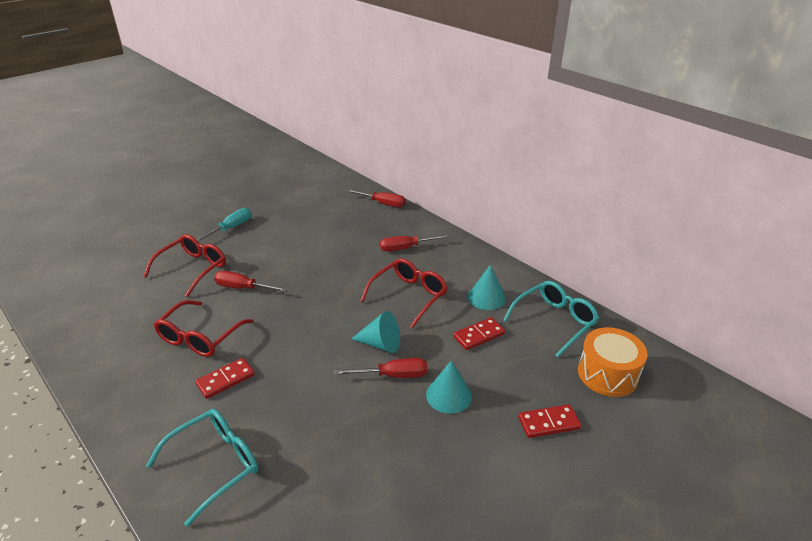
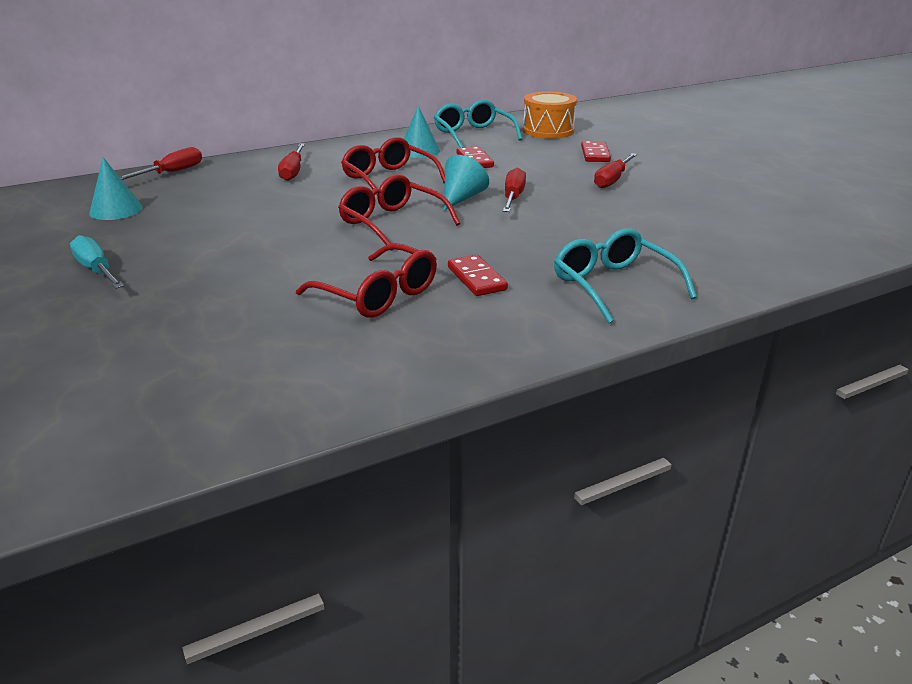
camera: 75 degrees left, 5 degrees down
red glasses [143,234,226,297] -> red glasses moved to [338,174,460,251]
red screwdriver [214,271,288,292] -> red screwdriver moved to [594,153,637,189]
turquoise cone [426,360,472,414] -> turquoise cone moved to [89,157,143,220]

